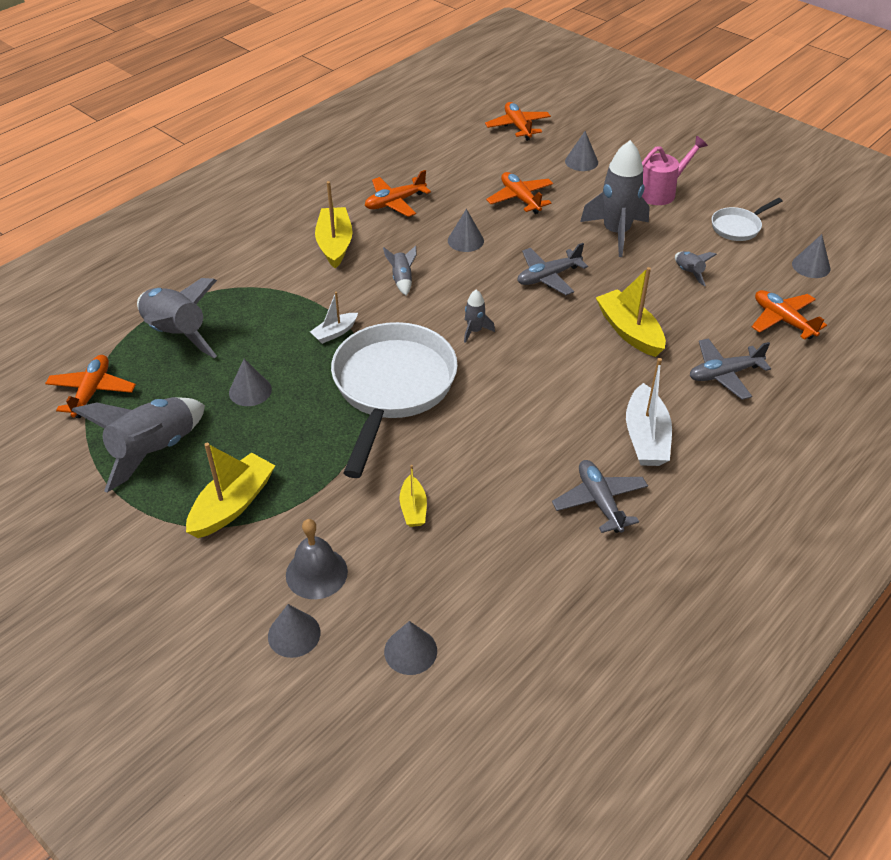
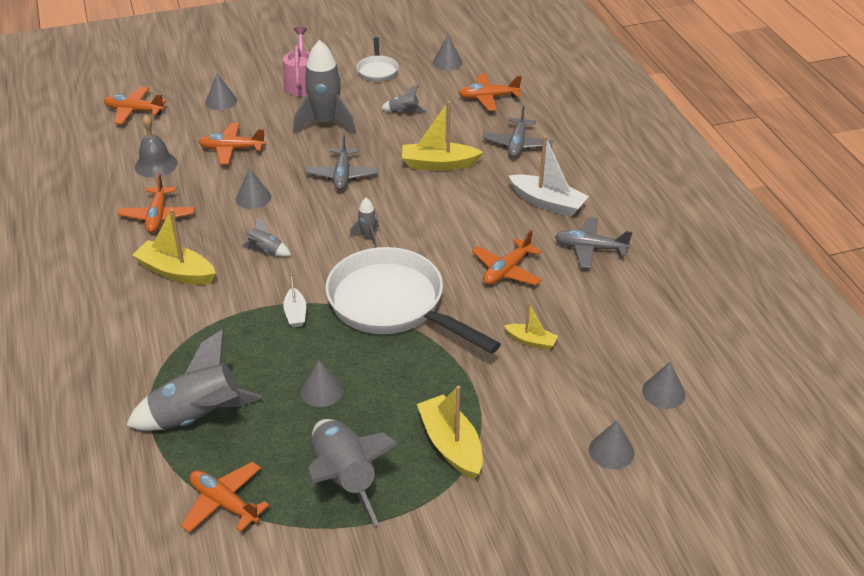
camera: 60 degrees left, 5 degrees down
grey bell [286,519,348,599] -> grey bell moved to [135,115,178,178]
none -> orange plane [472,230,542,285]

